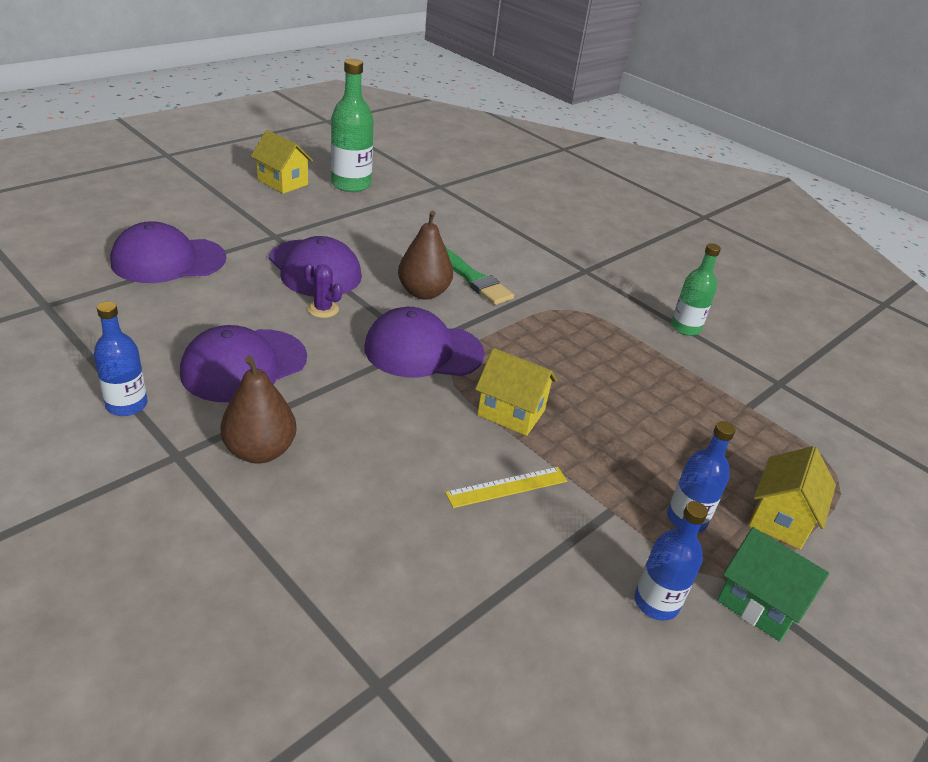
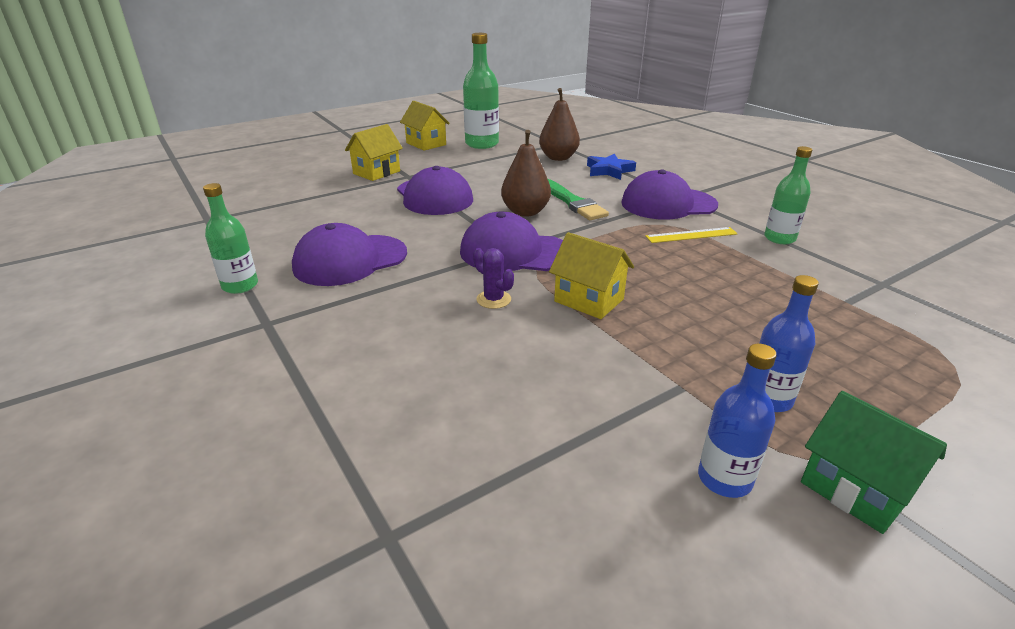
camera: 15 degrees right, 5 degrees down
blue bottle [94,301,147,416] -> green bottle [203,183,258,294]
purple cap [110,221,226,283] -> purple cap moved to [621,169,718,220]
brown pear [220,355,297,464] -> brown pear moved to [539,88,580,161]
purple cactus [304,263,342,318] -> purple cactus moved to [473,248,514,309]
yellow ruler [445,467,567,508] -> yellow ruler moved to [645,227,738,243]
yellow house [749,446,836,549] -> yellow house moved to [345,124,403,181]
none -> blue star [587,153,636,180]

